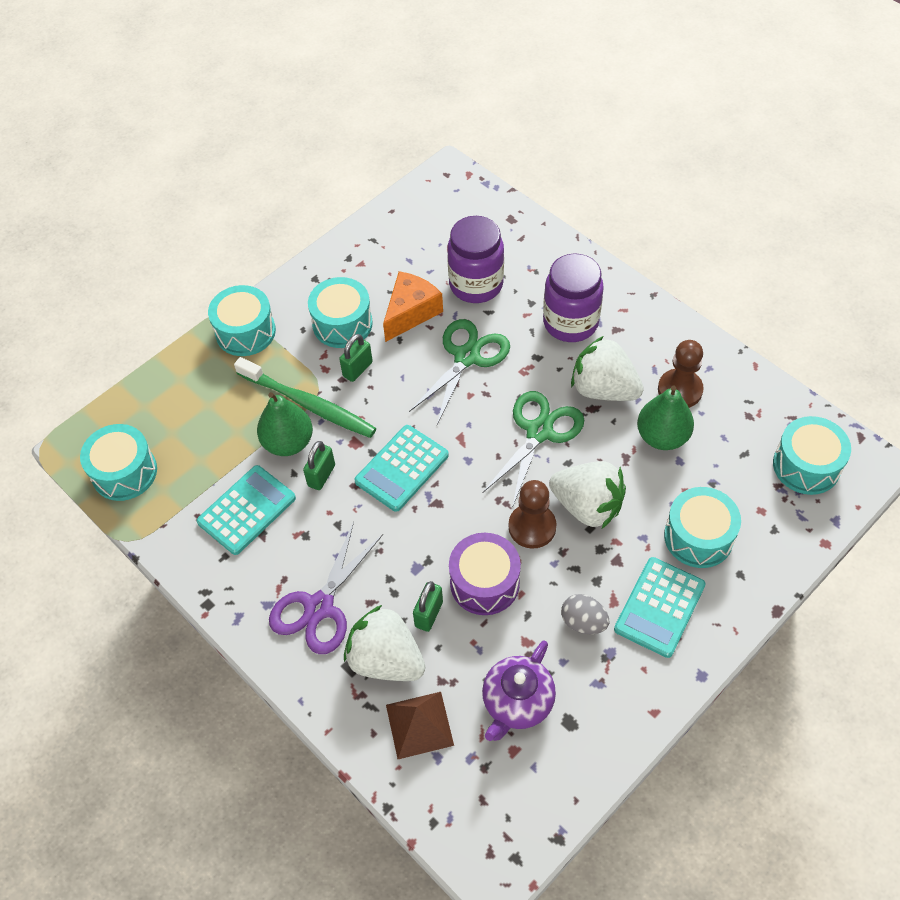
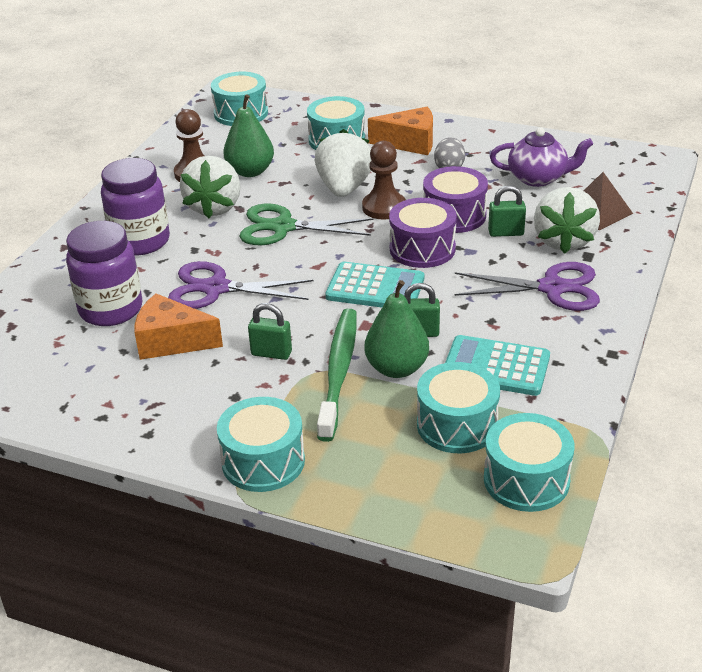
camera: 115 degrees left, 20 degrees down
turquoise drum [308,277,373,348] -> turquoise drum moved to [417,362,500,453]
green scissors [409,319,510,425] -> purple scissors [168,261,314,309]
turquoise calculator [614,557,706,658] -> orange cheese [368,107,433,155]
none -> purple drum [389,198,457,268]

